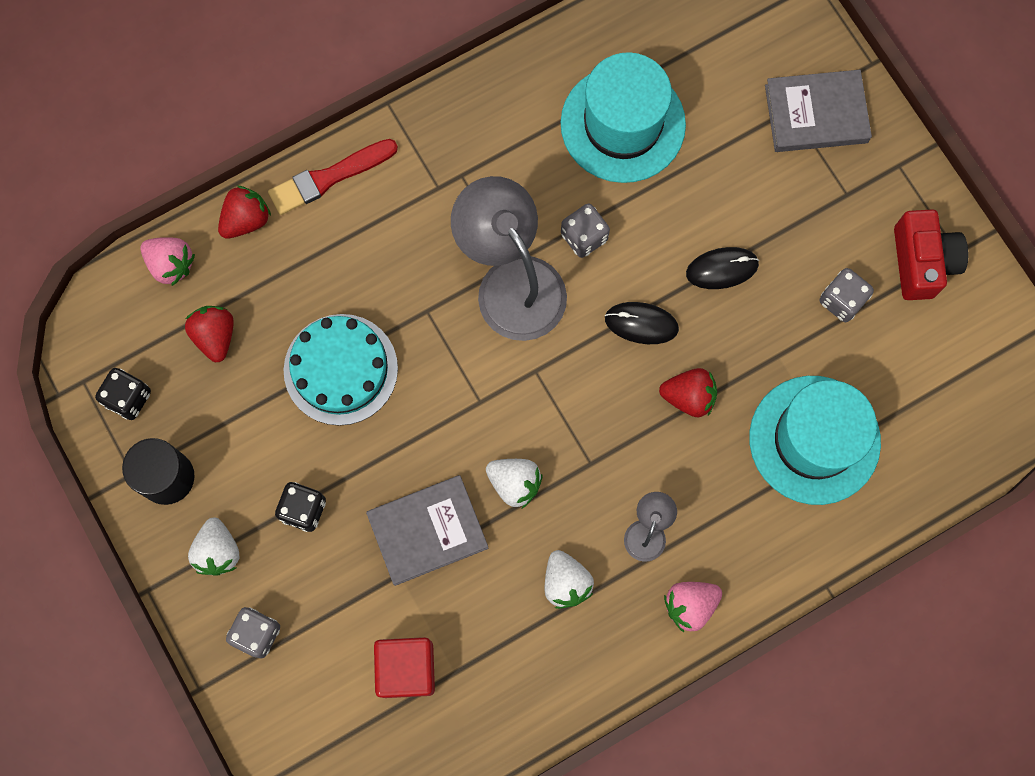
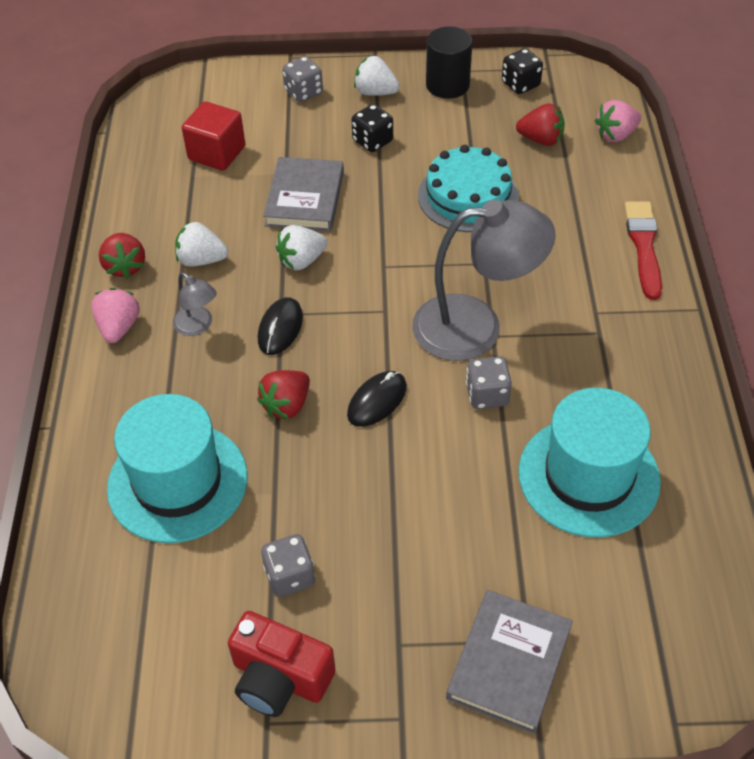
camera: 120 degrees right, 25 degrees down
red strawberry [218,185,271,239] -> red strawberry moved to [99,233,145,279]
black mouse [686,247,759,289] -> black mouse moved to [258,297,303,355]

